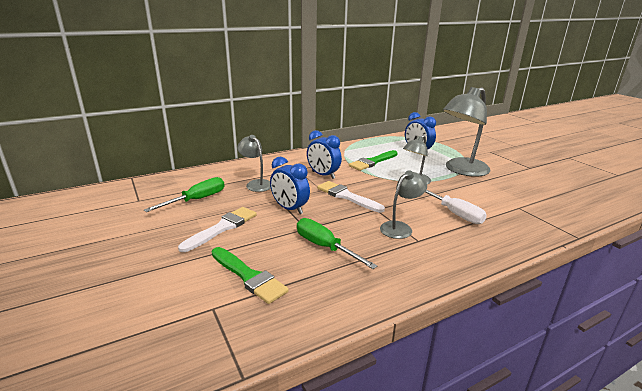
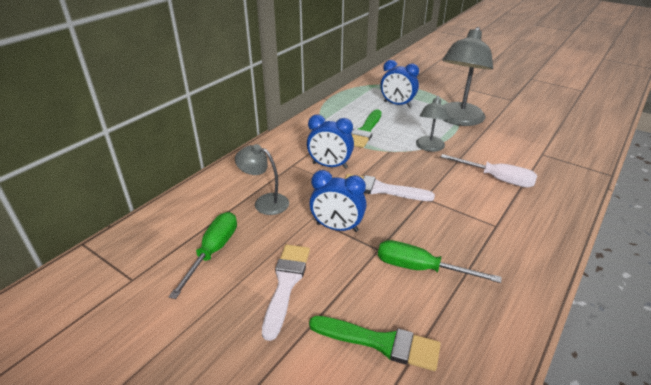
camera: 25 degrees left, 10 degrees up
grey lamp [380,170,427,239] -> none

